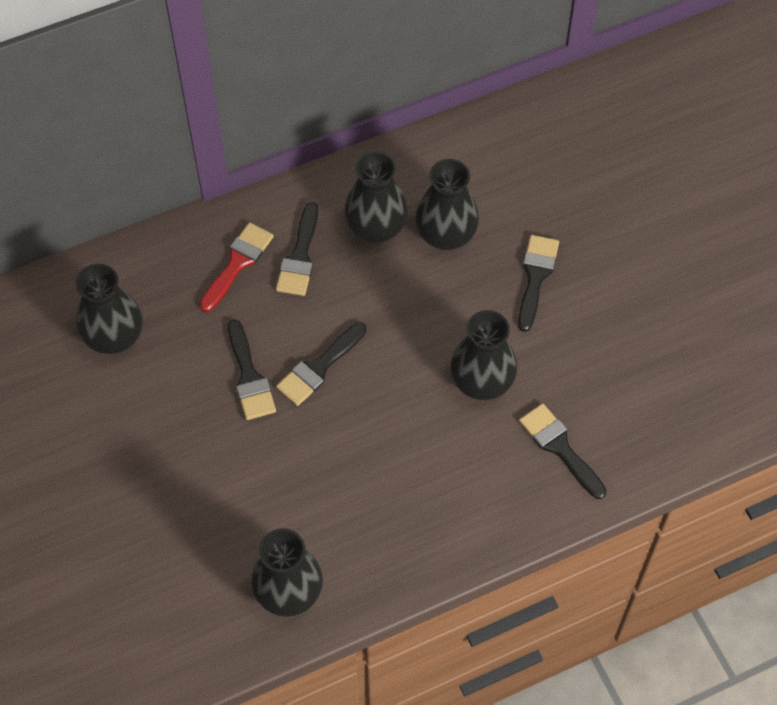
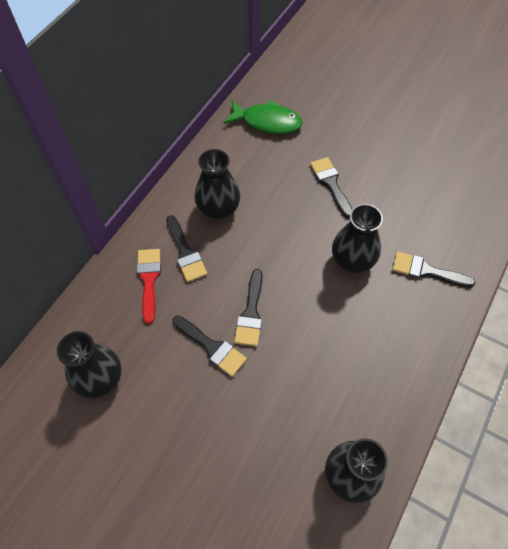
camera: 35 degrees left, 0 degrees up
black vase [415,159,479,250] -> none
none -> green fish [224,99,303,134]

